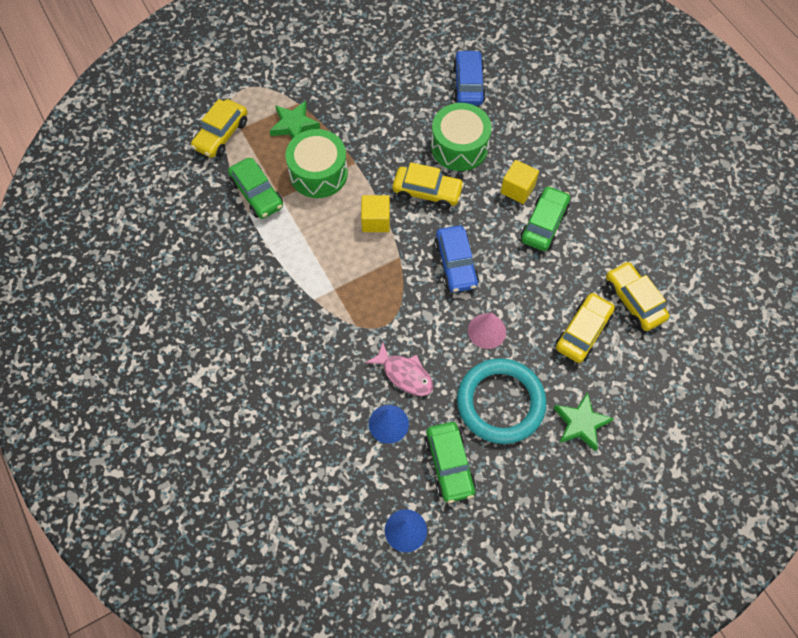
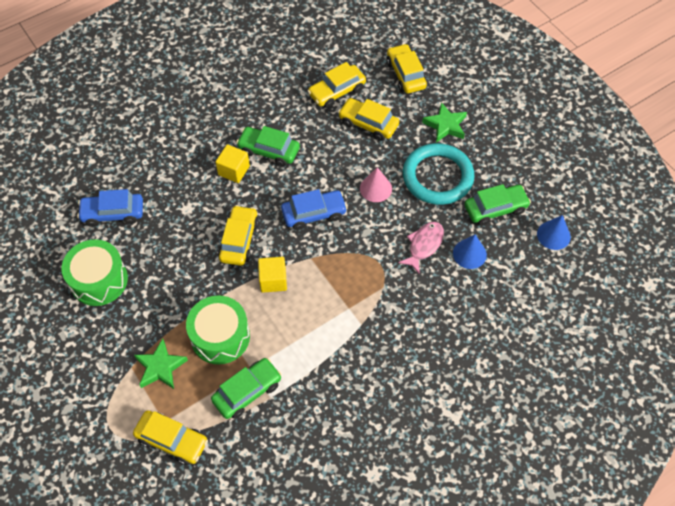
camera: 95 degrees left, 5 degrees down
green drum [431,103,492,171] -> green drum moved to [61,239,128,306]
none -> yellow car [387,44,427,93]

